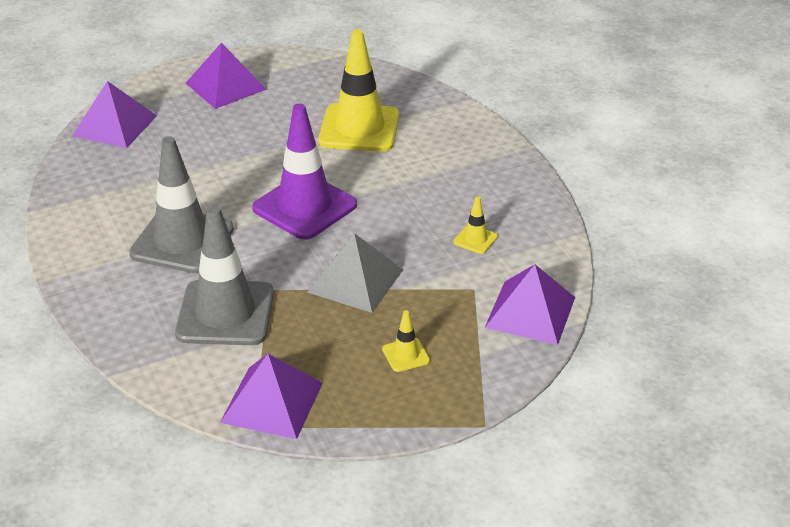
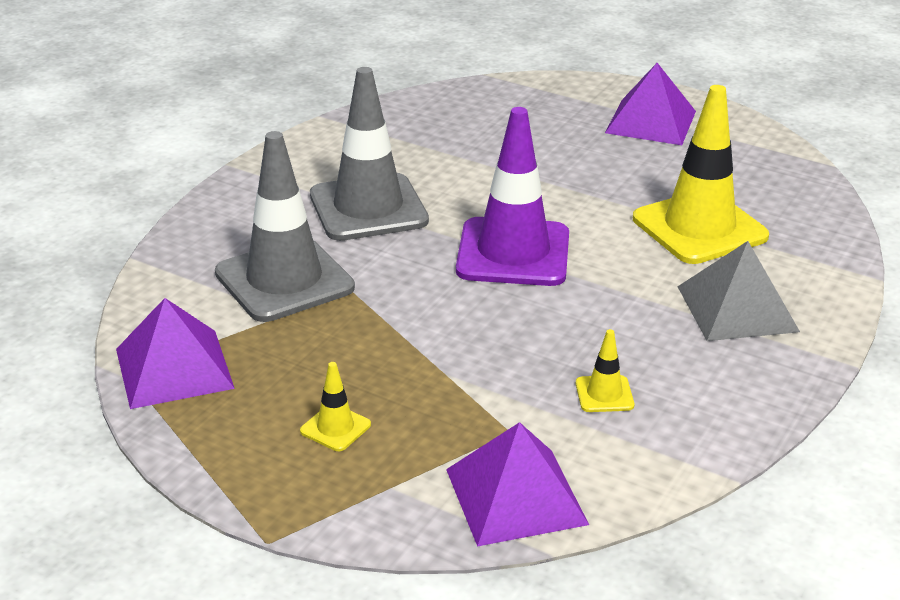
camera: 55 degrees right, 5 degrees down
purple pyramid [72,81,157,148] -> none
grey pyramid [307,233,403,313] -> grey pyramid moved to [677,241,800,341]

